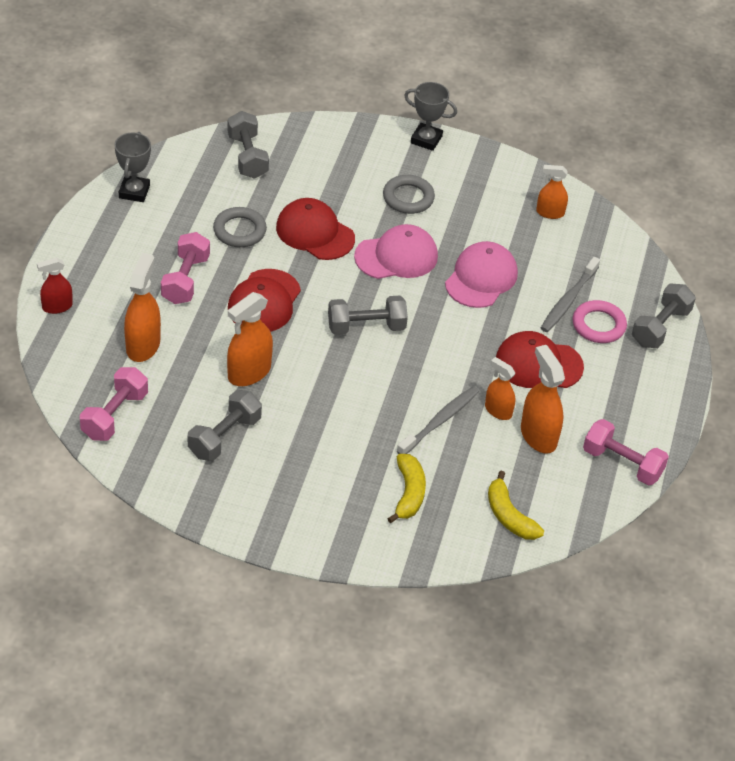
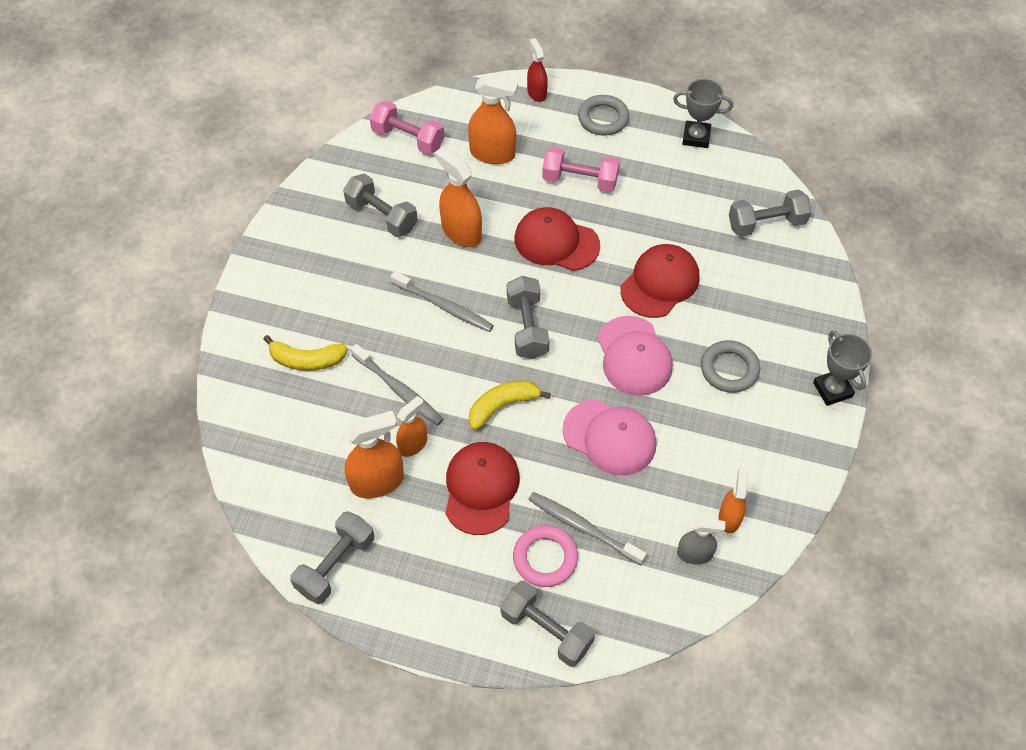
camera: 95 degrees right, 10 degrees up
grey ring [213,207,267,247] -> grey ring moved to [578,95,629,136]
grey trophy [404,82,457,151] -> grey trophy turned 45 degrees counterclockwise [813,331,872,406]
yellow banana [488,471,544,540] -> yellow banana moved to [469,380,551,430]
pink dumbbell [583,419,669,485] -> grey dumbbell [290,511,374,604]
none -> grey toothbrush [391,271,494,332]
none -> grey spray bottle [677,518,725,564]

